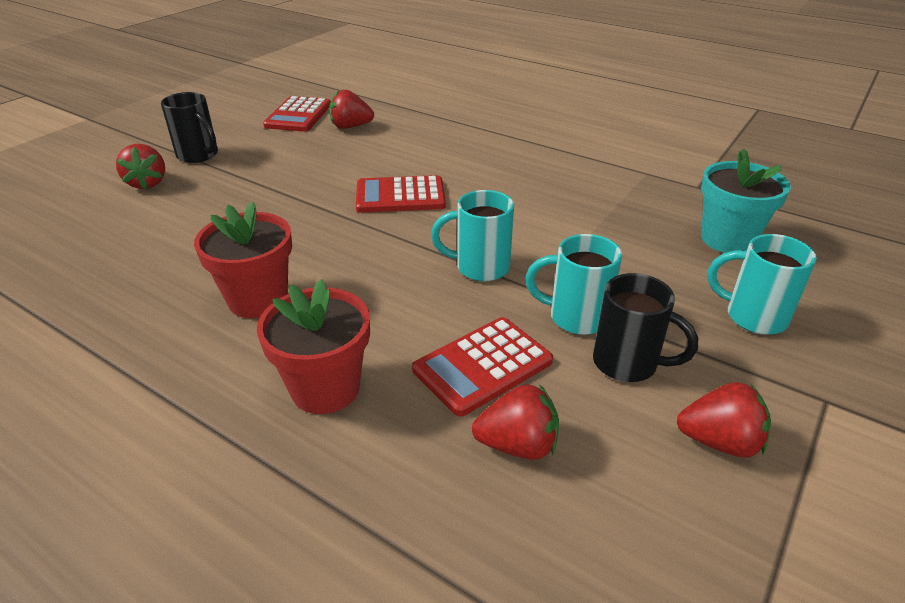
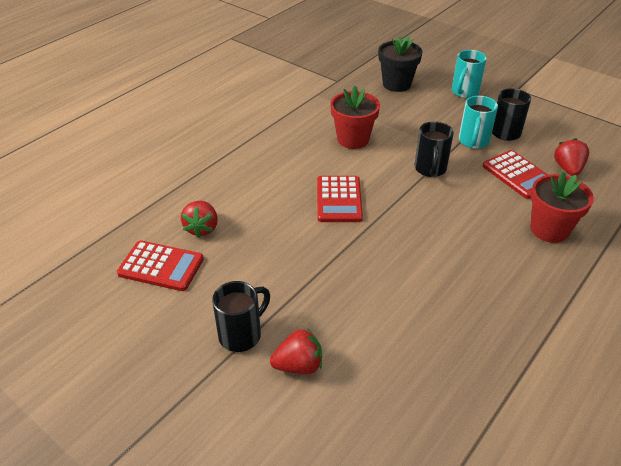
camera: 85 degrees left, 5 degrees up
red flower pot [194,201,292,318] -> red flower pot moved to [330,86,380,149]
turquoise mug [431,190,514,281] -> black mug [414,121,454,177]
red strawberry [677,382,771,458] -> none
turquoise flower pot [701,149,791,253] -> black flower pot [378,36,423,92]

